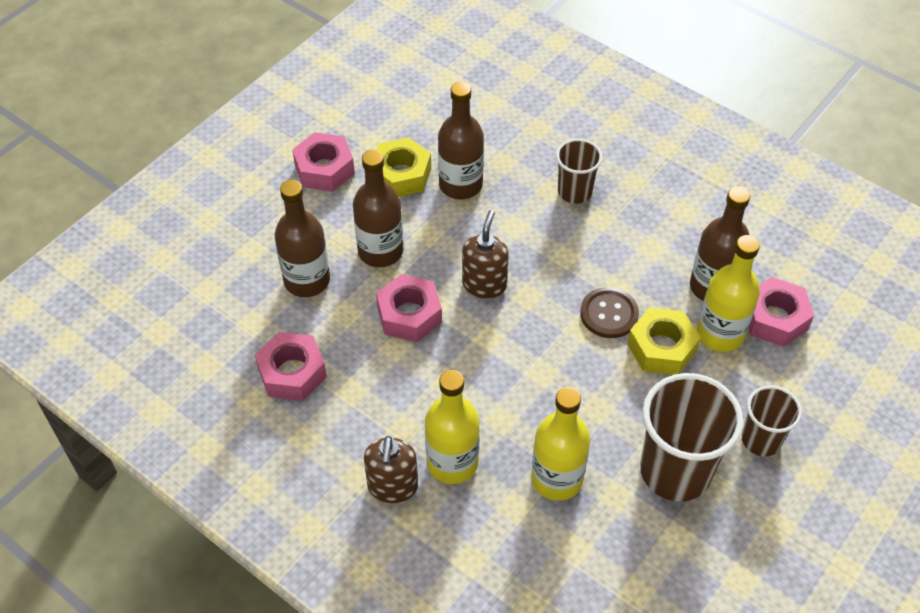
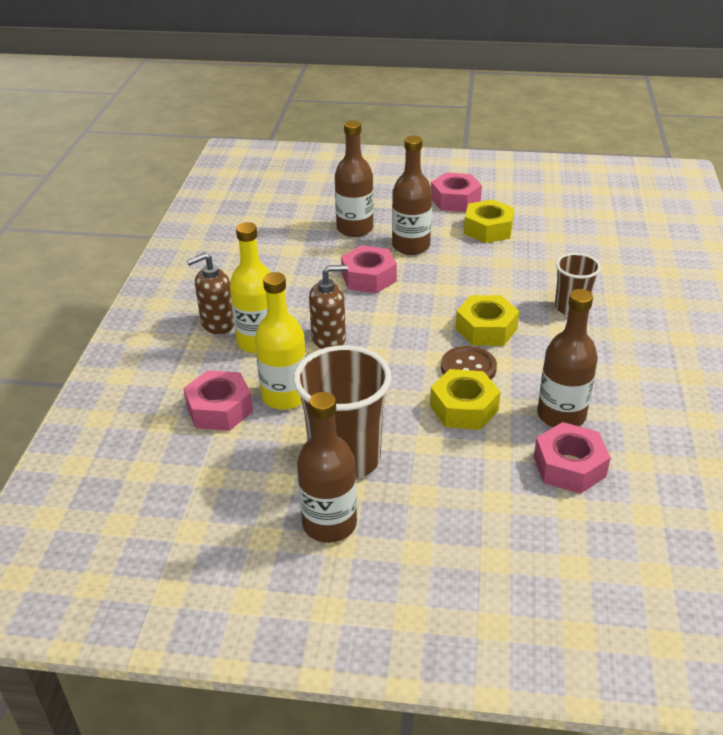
camera: 60 degrees right, 15 degrees down
pink nut [255,332,327,401] -> pink nut moved to [183,370,253,431]
brown bottle [438,82,484,199] -> brown bottle moved to [297,392,357,543]
brown soap dispenser [462,210,509,298] -> brown soap dispenser moved to [309,265,348,349]
yellow bottle [697,235,760,352] -> none
brown cup [742,385,802,457] -> none
none -> yellow nut [456,295,519,346]

